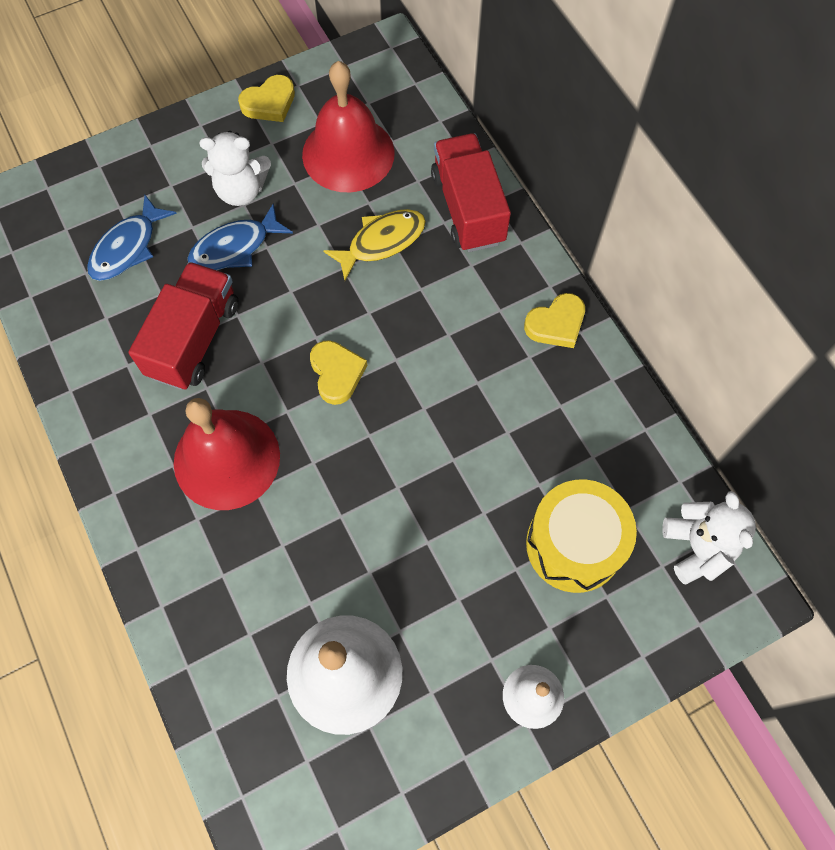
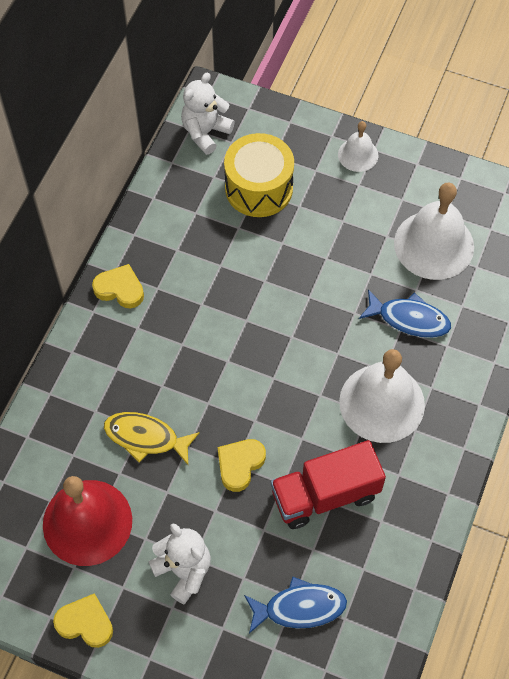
camera: 130 degrees left, 5 degrees down
red bell [174,398,280,510] -> white bell [339,349,425,443]
blue fish [187,203,293,270] -> blue fish moved to [359,289,451,338]
yellow heart [310,340,367,405] -> yellow heart moved to [218,439,266,492]
red truck [431,133,511,252] -> none

